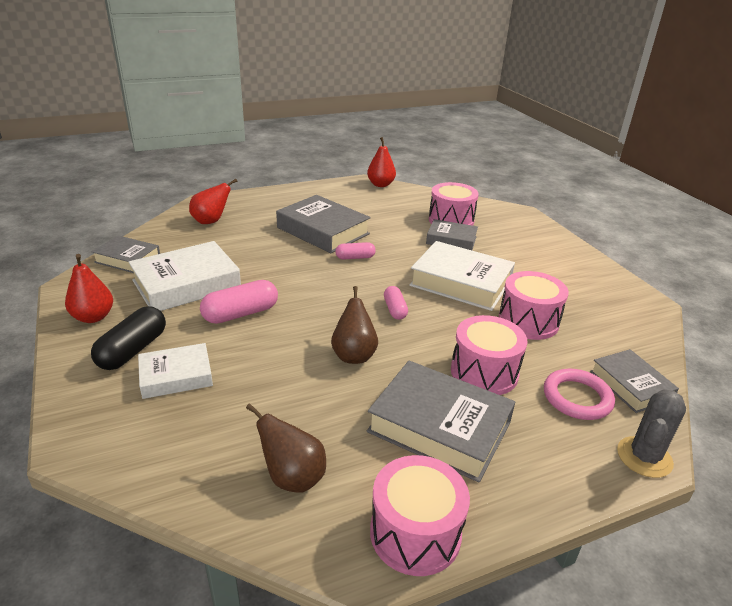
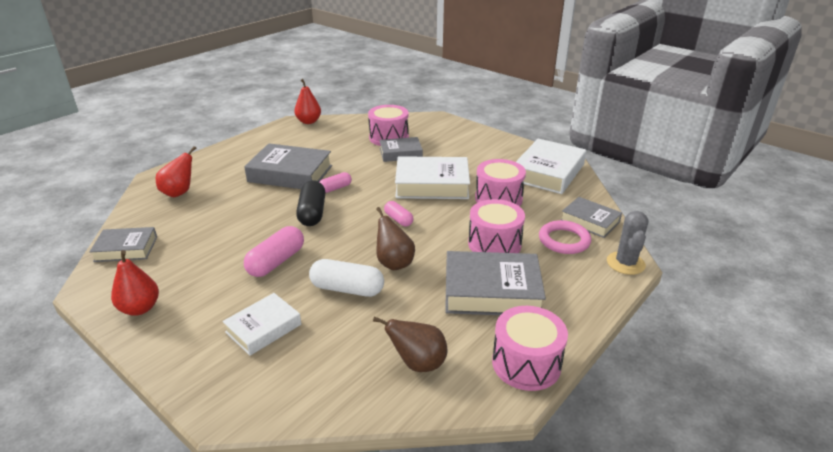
camera: 25 degrees left, 0 degrees up
black capsule [91,306,166,370] -> black capsule moved to [296,180,325,226]
white book [128,241,241,311] -> white book moved to [516,139,586,194]
none -> white capsule [309,259,384,297]

